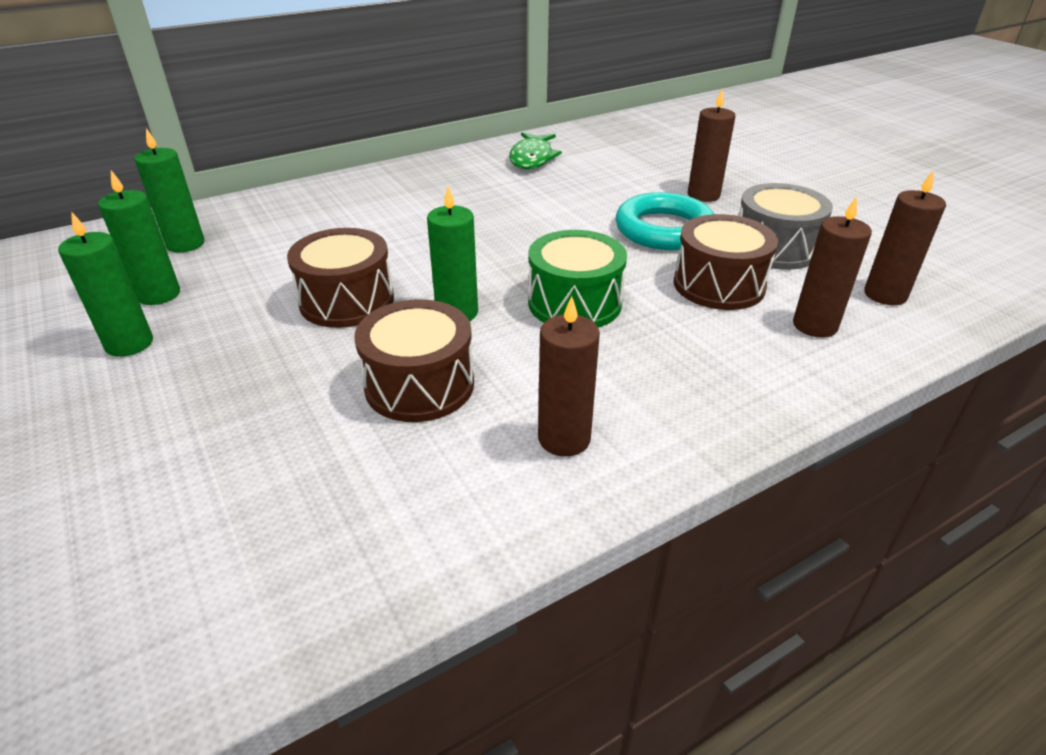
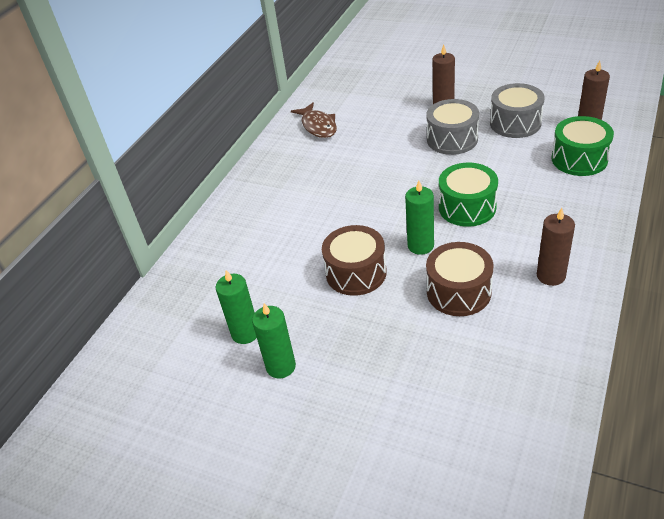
camera: 30 degrees left, 5 degrees up
green candle [134,128,204,253] -> none
green fish [509,132,562,169] -> brown fish [291,102,337,138]
turquoise ring [615,192,714,250] -> grey drum [426,99,479,155]
brown drum [673,214,778,310] -> none
brown candle [793,196,872,338] -> green drum [552,116,614,176]

